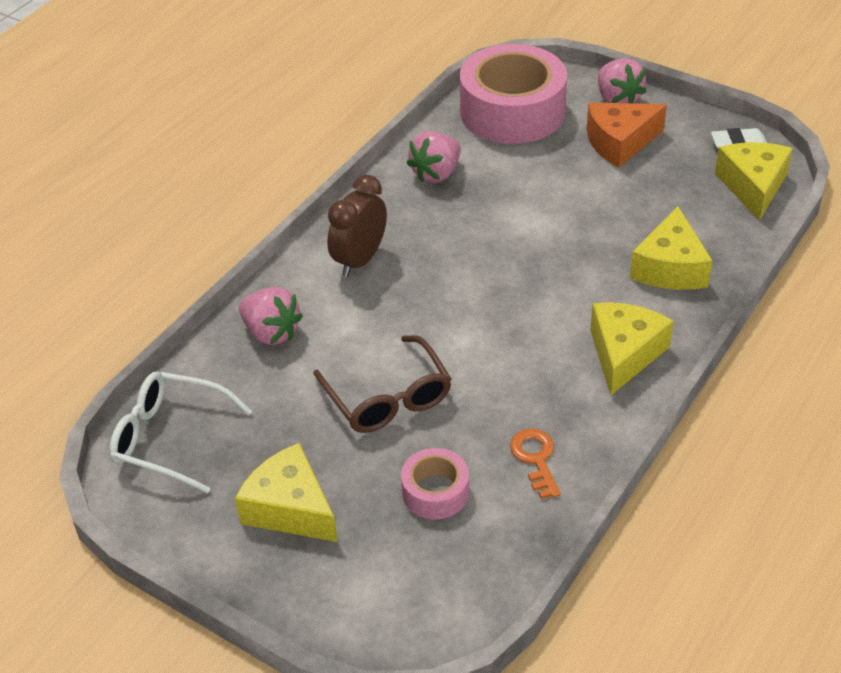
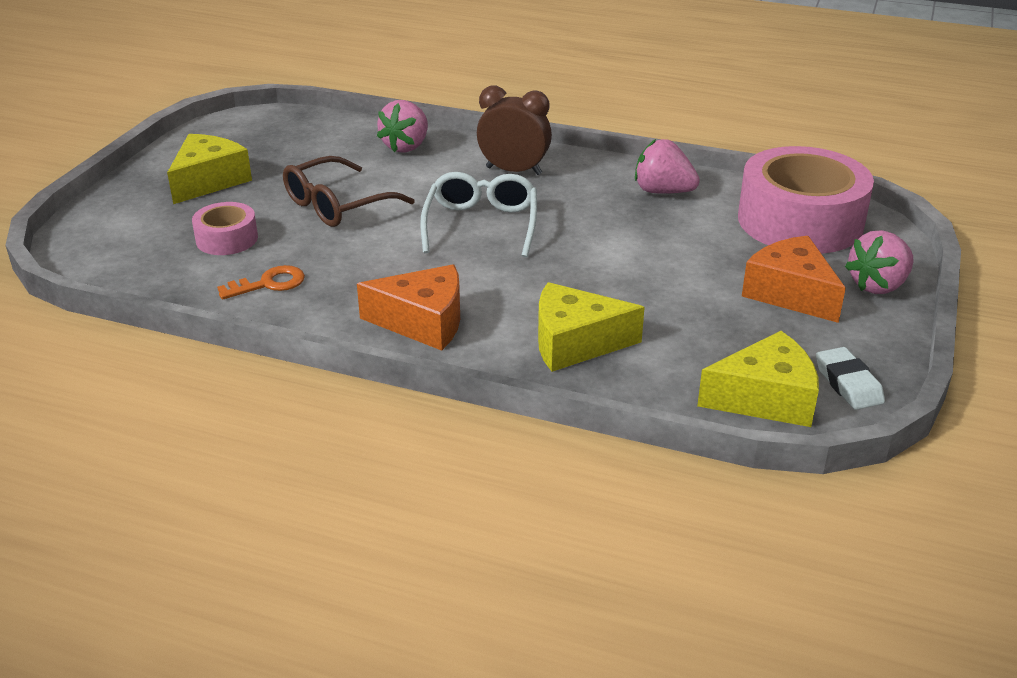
camera: 75 degrees right, 10 degrees down
white glasses [109,371,252,493] -> white glasses moved to [420,172,537,258]
yellow cheese [590,302,674,396] -> orange cheese [357,264,460,351]

